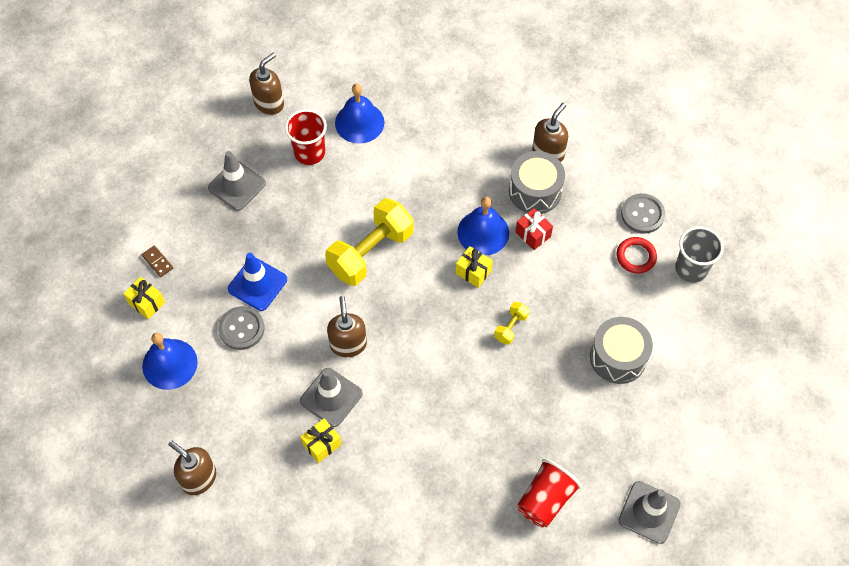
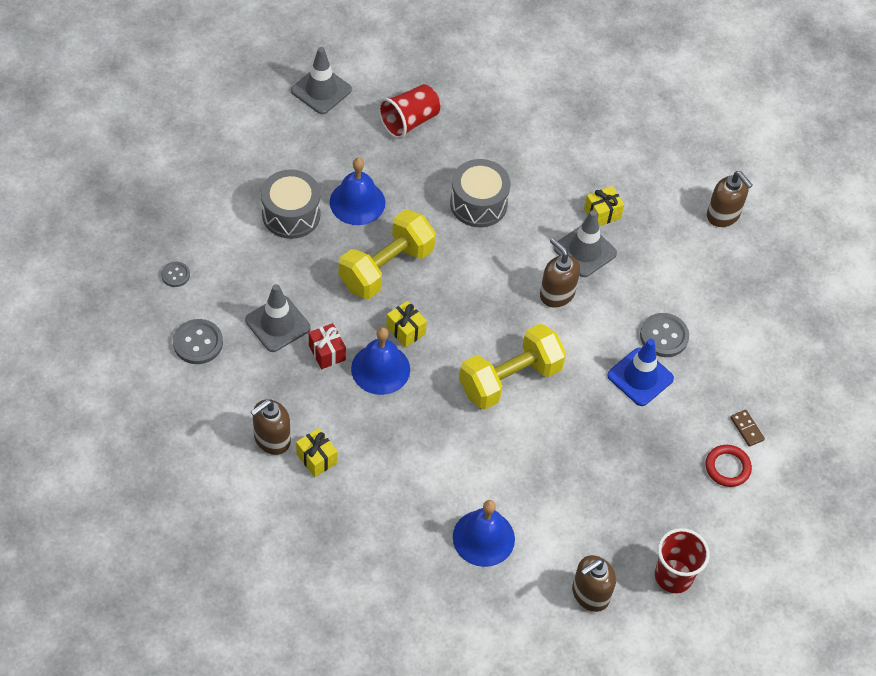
camera: 170 degrees left, 5 degrees down
yellow gift [123,277,165,319] -> yellow gift moved to [296,428,337,477]
blue bell [142,333,198,390] -> blue bell moved to [330,158,385,225]
grey traffic cone [208,151,266,211] -> grey traffic cone moved to [245,284,310,352]
red cup [285,109,327,165] -> red cup moved to [655,528,710,593]
brown soap dispenser [327,296,367,357] -> brown soap dispenser turned 135 degrees clockwise [540,238,580,308]
yellow dumbbell [494,302,529,345] -> yellow dumbbell [339,210,436,299], size x2.23
grey drum [509,151,565,214] -> grey drum moved to [450,159,511,227]
red ring [617,237,657,273] -> red ring moved to [706,445,752,487]
grey cup [675,226,724,283] -> grey button [161,262,190,287]

